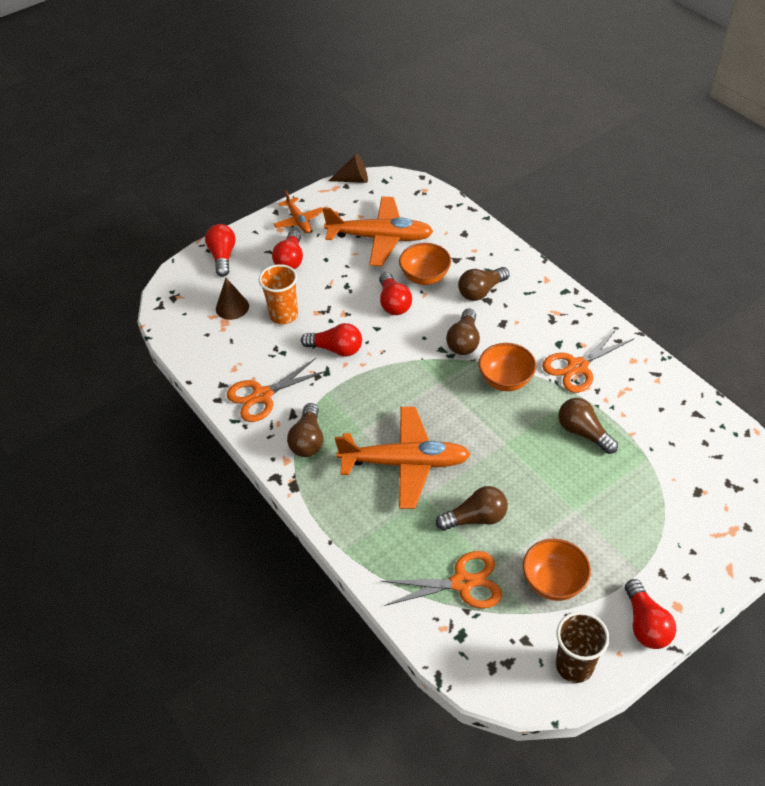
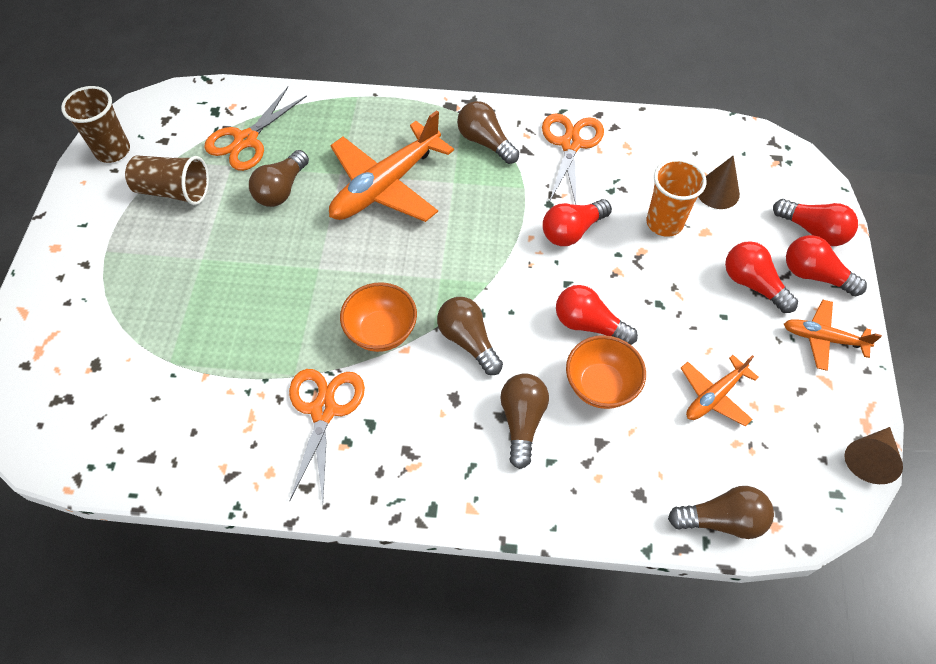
camera: 130 degrees right, 10 degrees up
orange plane [323,196,434,266] -> orange plane [681,355,759,426], size x0.53
orange bowl [523,538,591,601] -> brown cup [125,155,209,205]
brown light bulb [558,398,618,454] -> brown light bulb moved to [668,486,774,539]
red light bulb [625,579,676,649] -> red light bulb moved to [786,235,867,296]

